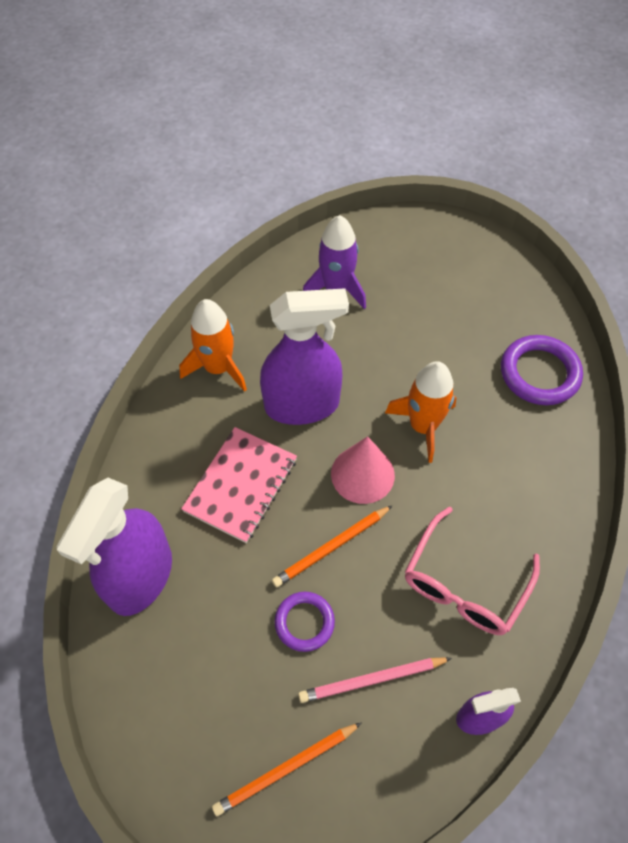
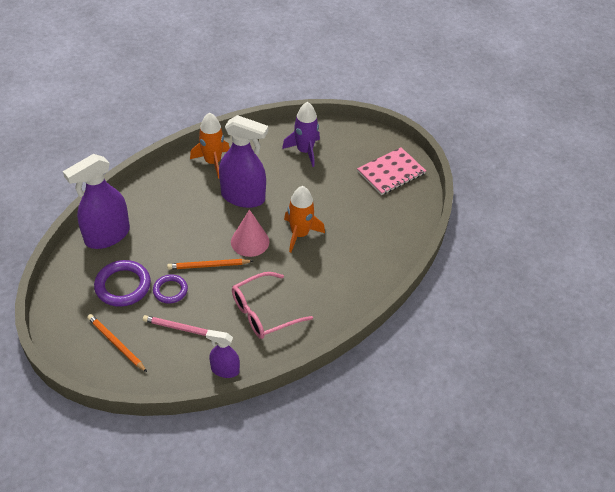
camera: 25 degrees right, 10 degrees down
pink notebook [181,427,297,543] -> pink notebook moved to [357,147,426,195]
orange pencil [212,723,361,816] -> orange pencil turned 45 degrees clockwise [87,314,147,372]
purple ring [501,335,583,405] -> purple ring moved to [94,260,151,307]

